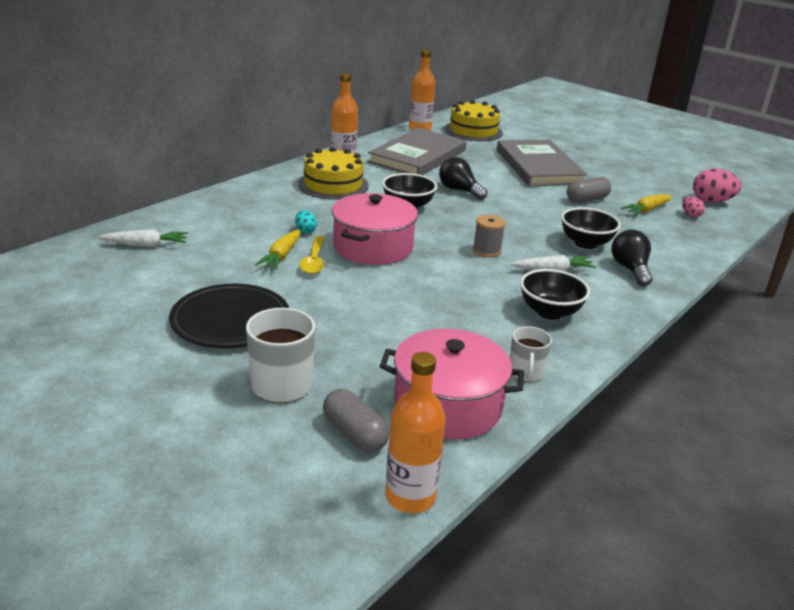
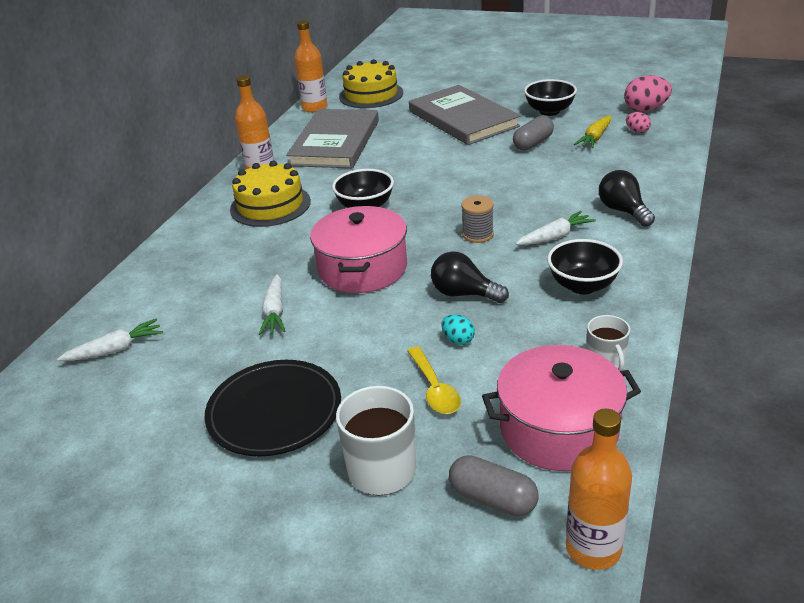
camera: 15 degrees left, 5 degrees up
yellow carrot [255,230,301,269] -> white carrot [259,274,286,335]
turquoise egg [295,210,317,234] -> turquoise egg moved to [441,315,475,345]
yellow spoon [299,236,325,274] -> yellow spoon moved to [408,347,461,414]
black light bulb [439,157,487,200] -> black light bulb moved to [431,251,509,303]
black bowl [561,207,621,249] -> black bowl moved to [524,79,577,116]

